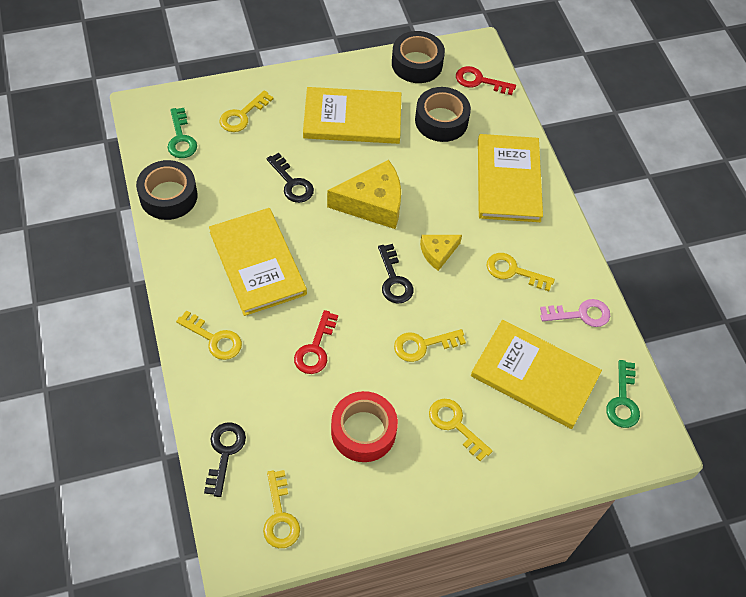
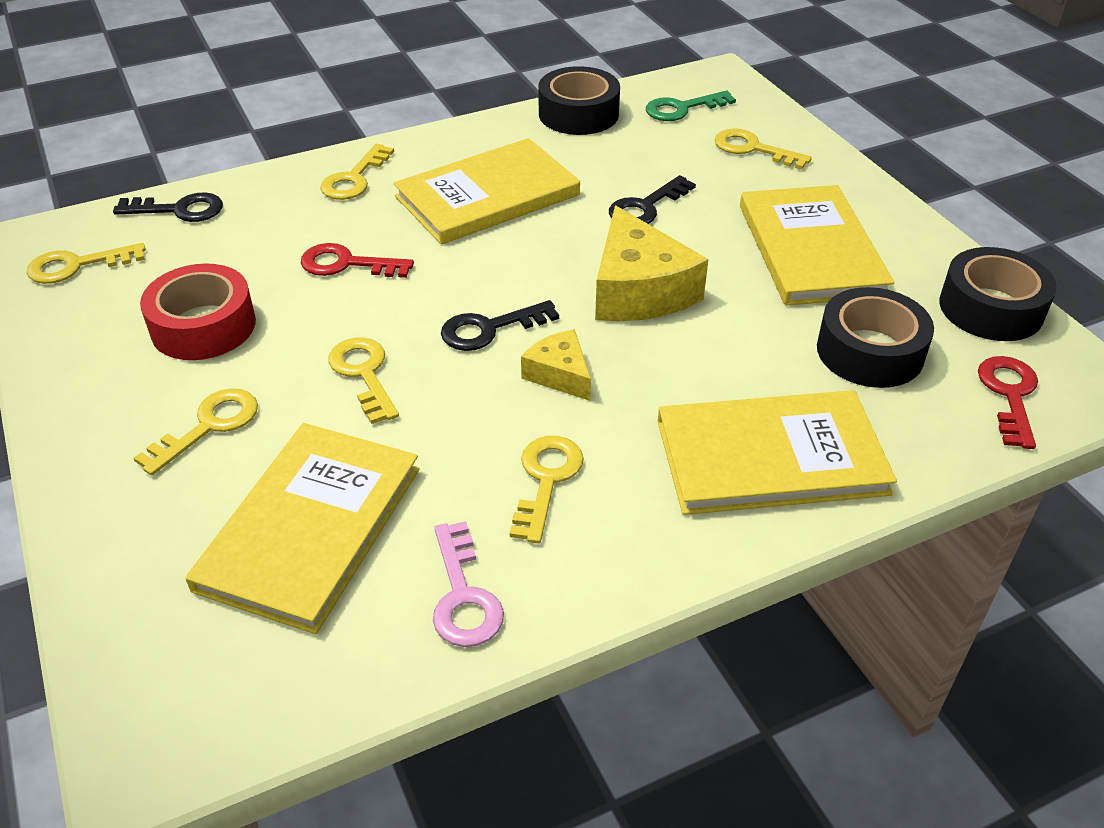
camera: 85 degrees right, 15 degrees down
green key [606,360,640,428] -> none

